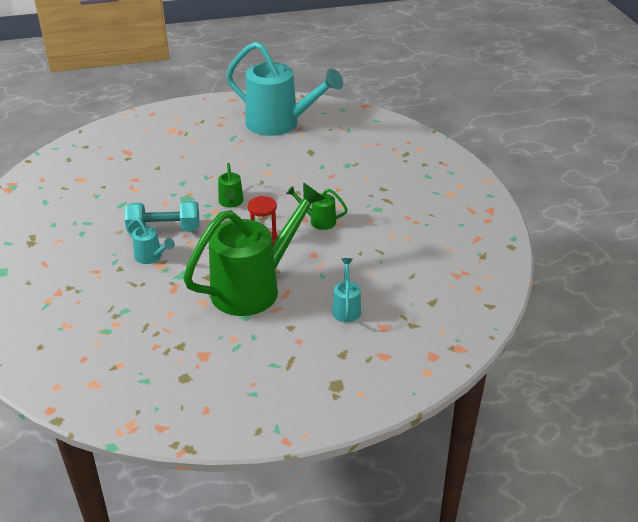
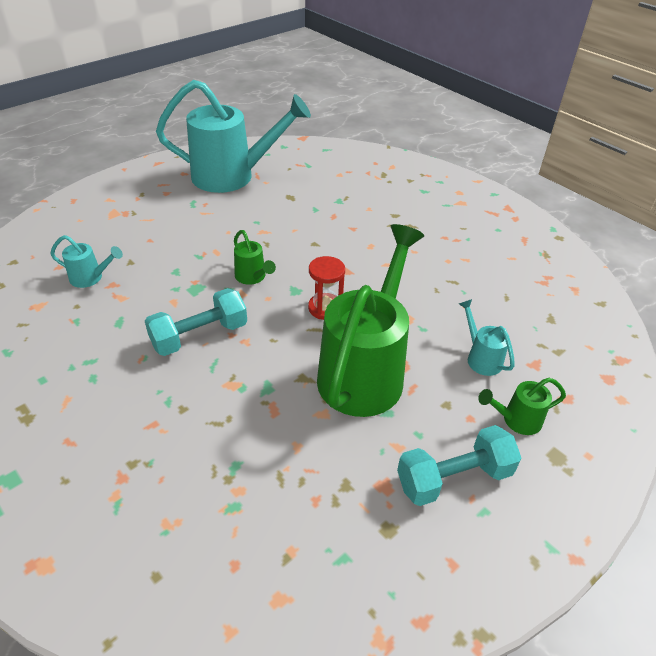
camera: 30 degrees left, 5 degrees up
turquoise watering can [127,218,175,264] -> turquoise watering can moved to [51,235,123,288]
green watering can [286,186,348,230] -> green watering can moved to [478,378,566,435]
none -> turquoise dumbbell [397,425,521,506]

